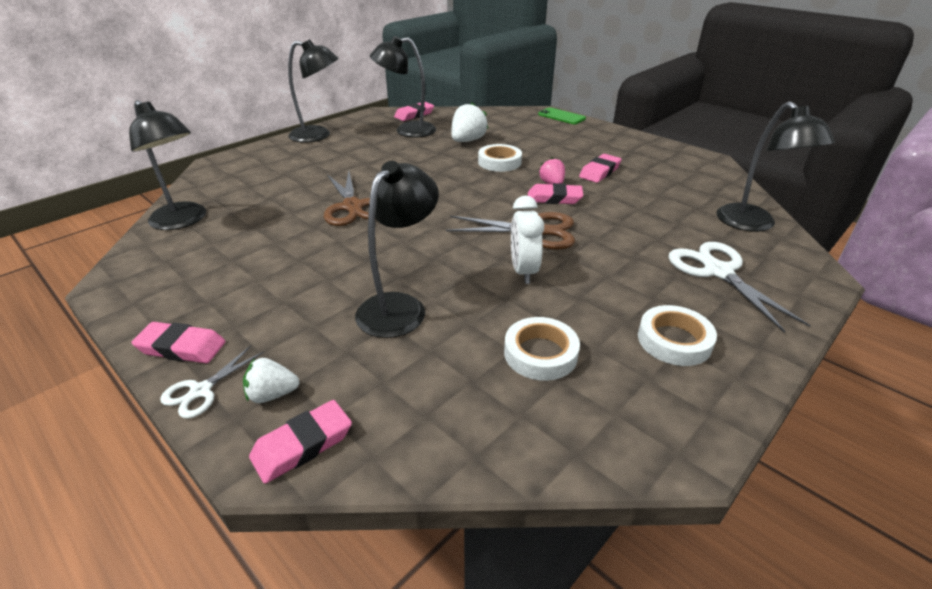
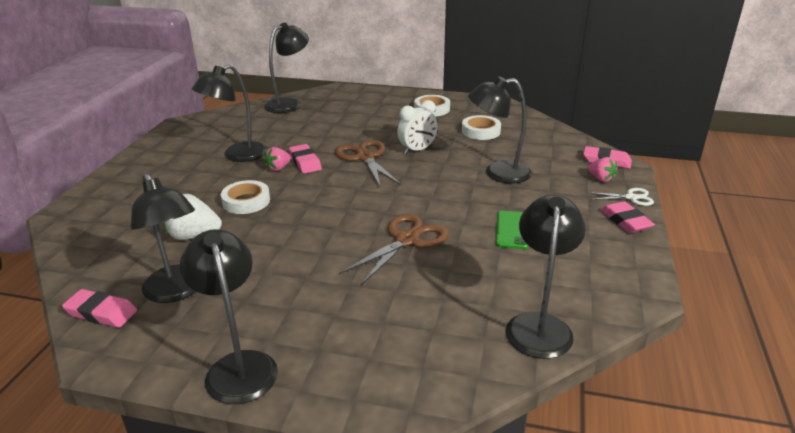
camera: 120 degrees left, 5 degrees down
white strawberry [243,358,299,403] -> pink strawberry [588,157,617,182]
green phone [538,107,586,124] -> green phone moved to [496,211,529,249]
pink eraser [579,154,622,183] -> black lamp [192,64,267,162]
white scissors [669,242,811,333] -> none

